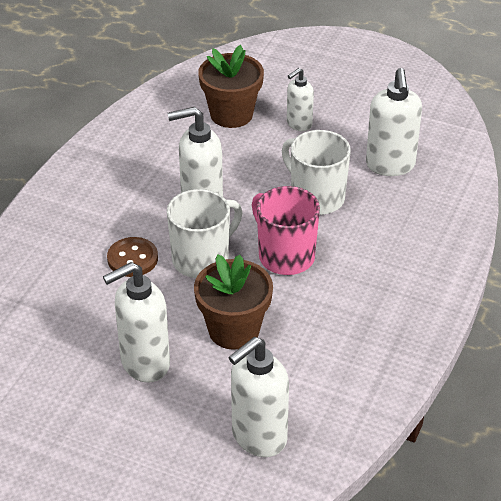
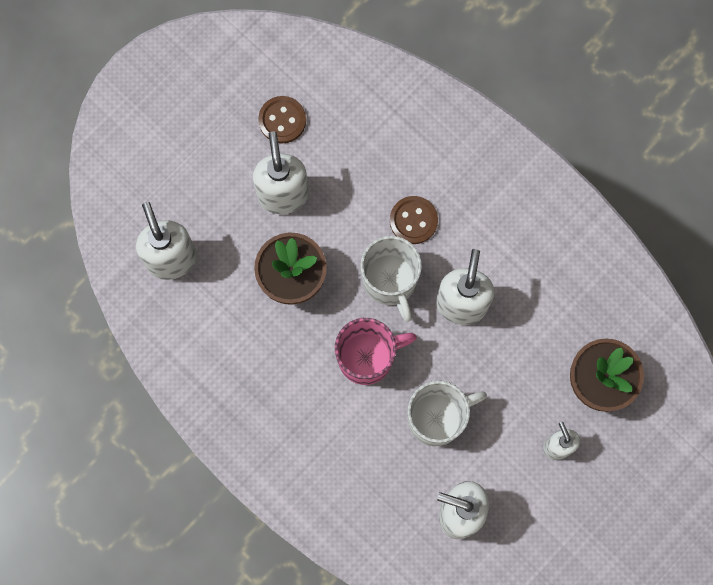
camera: 110 degrees right, 35 degrees up
none -> brown button [258,96,306,143]

